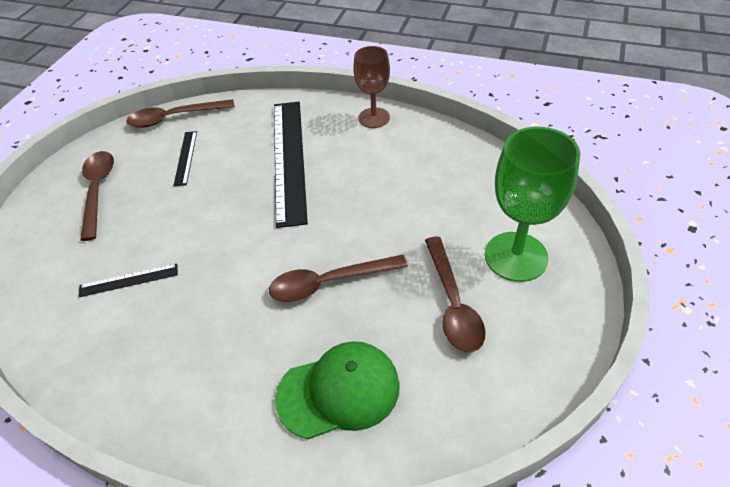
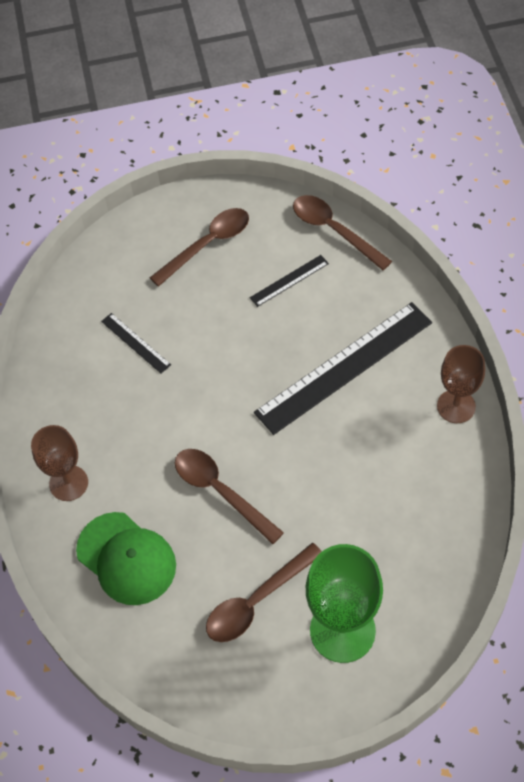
camera: 60 degrees right, 10 degrees up
none -> brown goblet [31,425,88,501]

